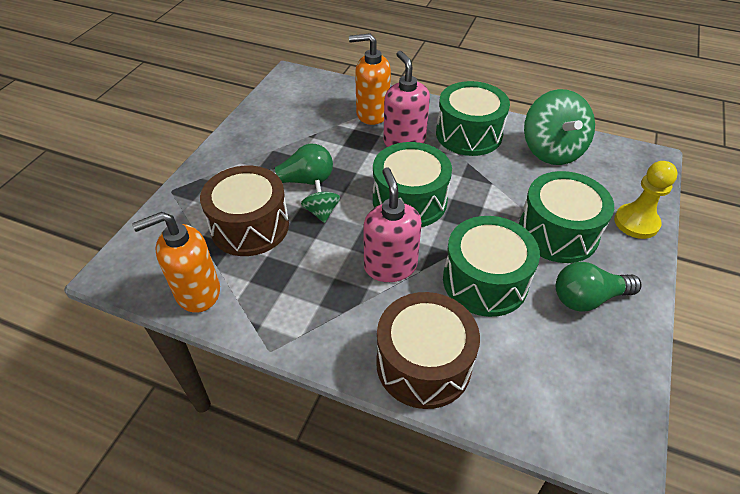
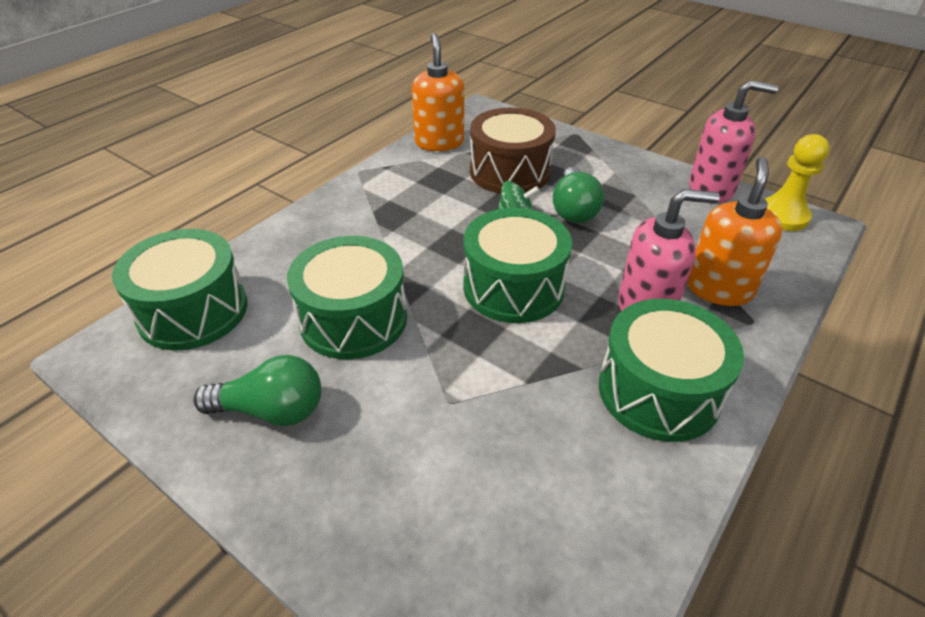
camera: 105 degrees right, 5 degrees down
pink soap dispenser [363,167,422,282] -> pink soap dispenser moved to [689,80,778,203]
brown drum [376,292,480,409] -> none
green drum [519,171,614,263] -> green drum moved to [112,229,247,351]
green spinning top [524,89,595,165] -> none
green light bulb [556,262,642,311] -> green light bulb turned 90 degrees clockwise [193,355,321,426]
yellow pawn [614,161,678,239] -> yellow pawn moved to [764,134,830,231]

